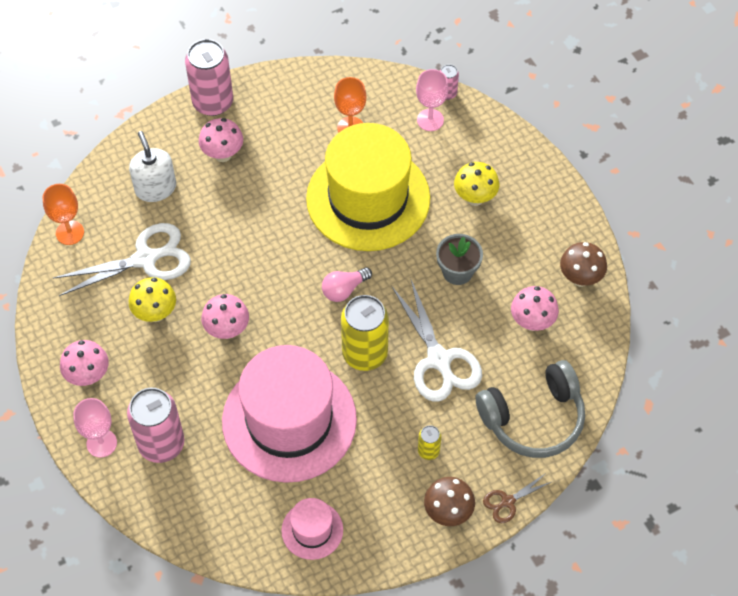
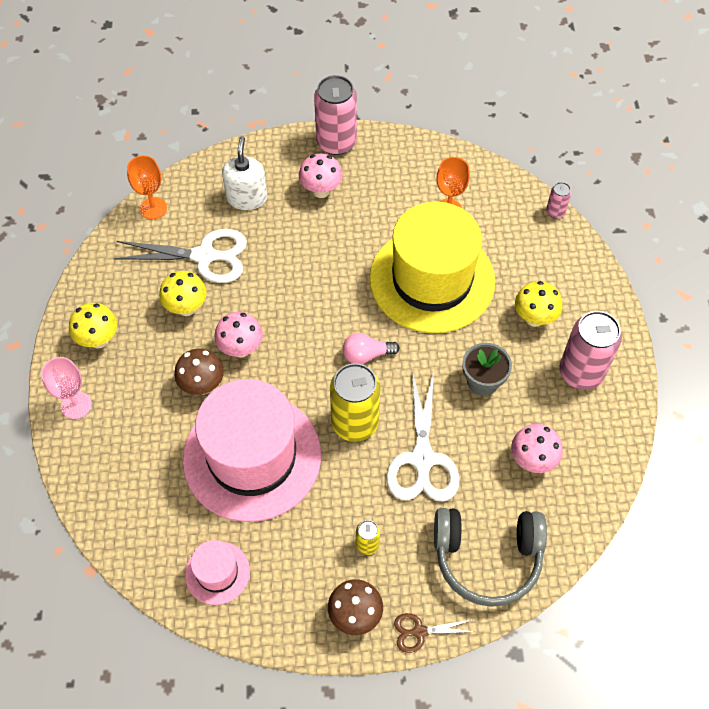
camera: 25 degrees right, 0 degrees up
pink mushroom [60,340,109,386] -> yellow mushroom [69,303,117,348]
pink can [127,388,184,463] -> pink can moved to [560,311,622,390]
pink goblet [416,69,448,131] -> none
brown mushroom [560,242,607,287] -> brown mushroom moved to [174,349,224,395]

